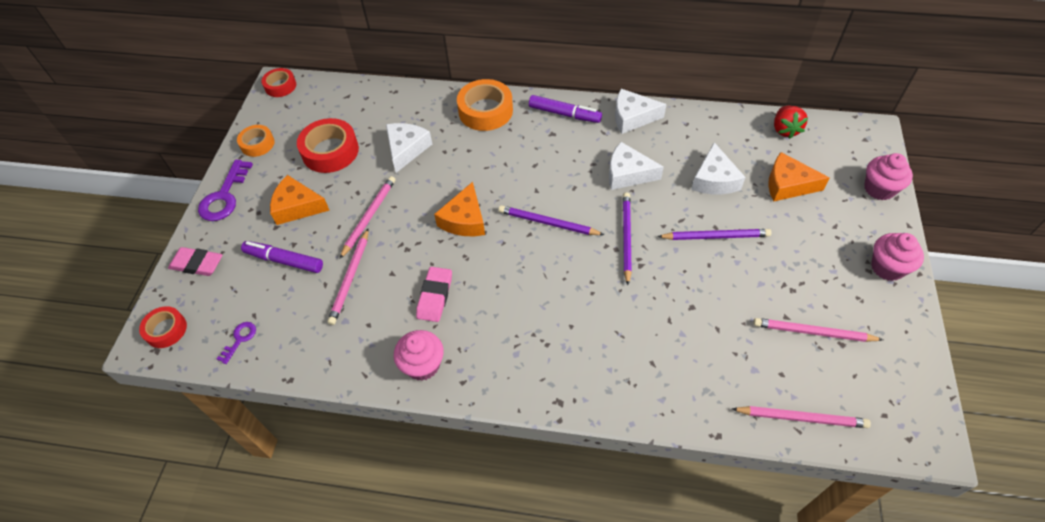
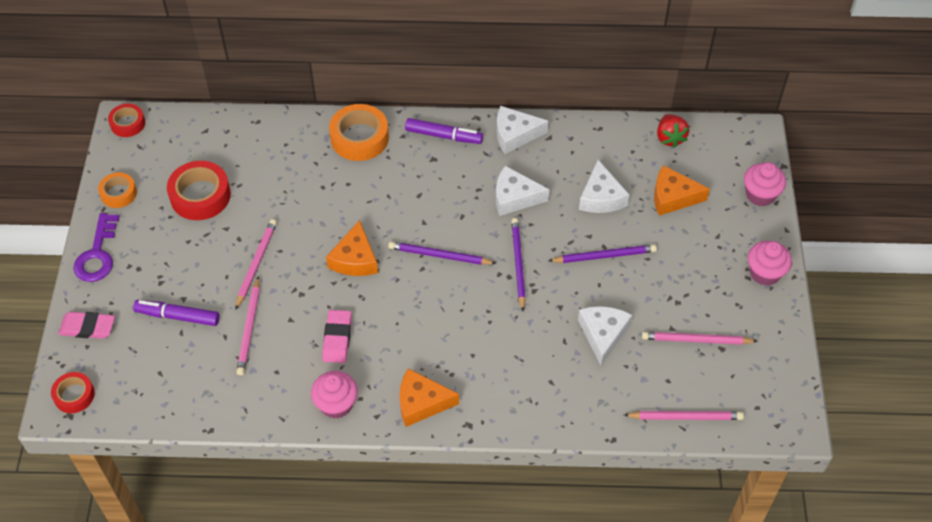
camera: 10 degrees left, 0 degrees up
purple key [217,322,256,364] -> none
orange cheese [270,175,330,225] -> orange cheese moved to [400,369,459,427]
white cheese [386,123,432,173] -> white cheese moved to [578,306,632,366]

